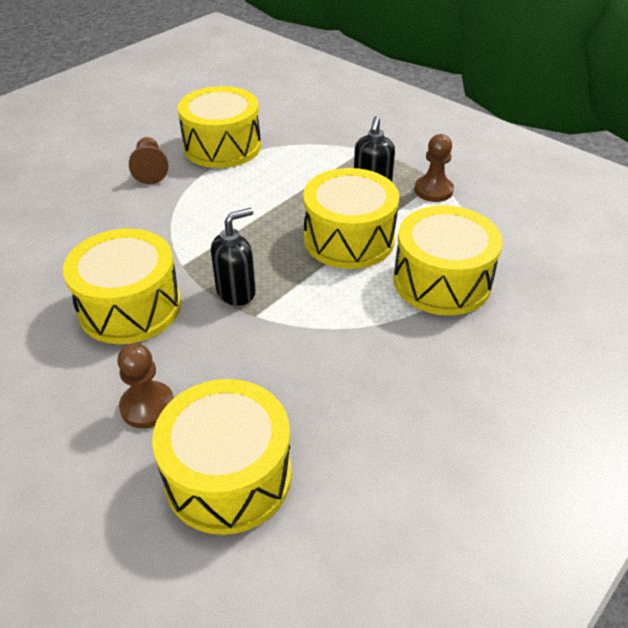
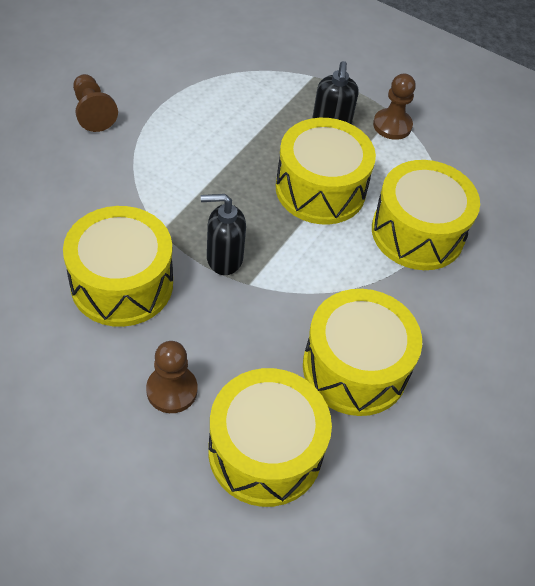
camera: 15 degrees left, 10 degrees up
yellow drum [178,86,261,168] -> yellow drum moved to [303,289,422,416]
black soap dispenser [211,208,256,305] -> black soap dispenser turned 135 degrees counterclockwise [201,194,246,275]

